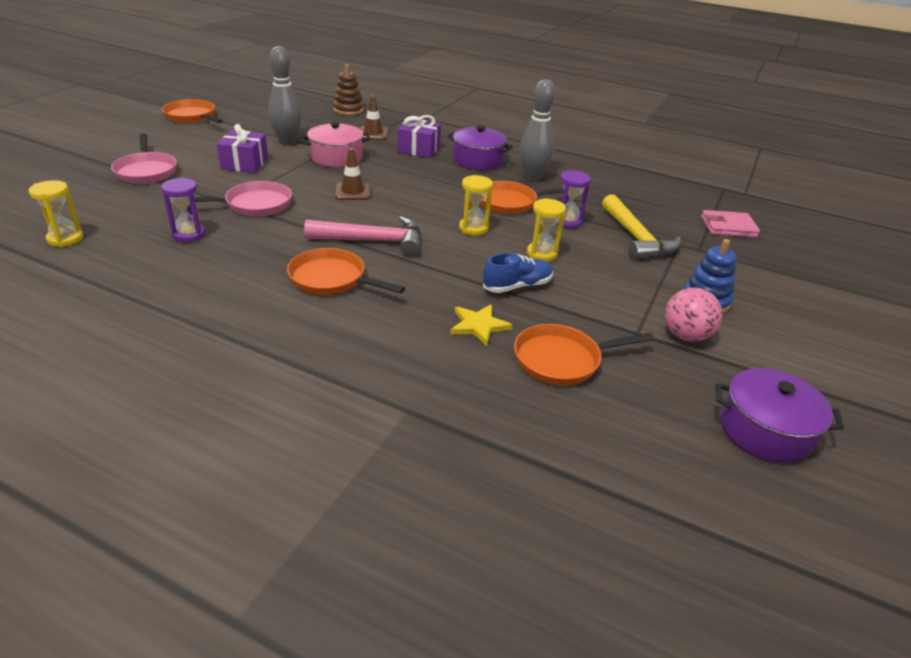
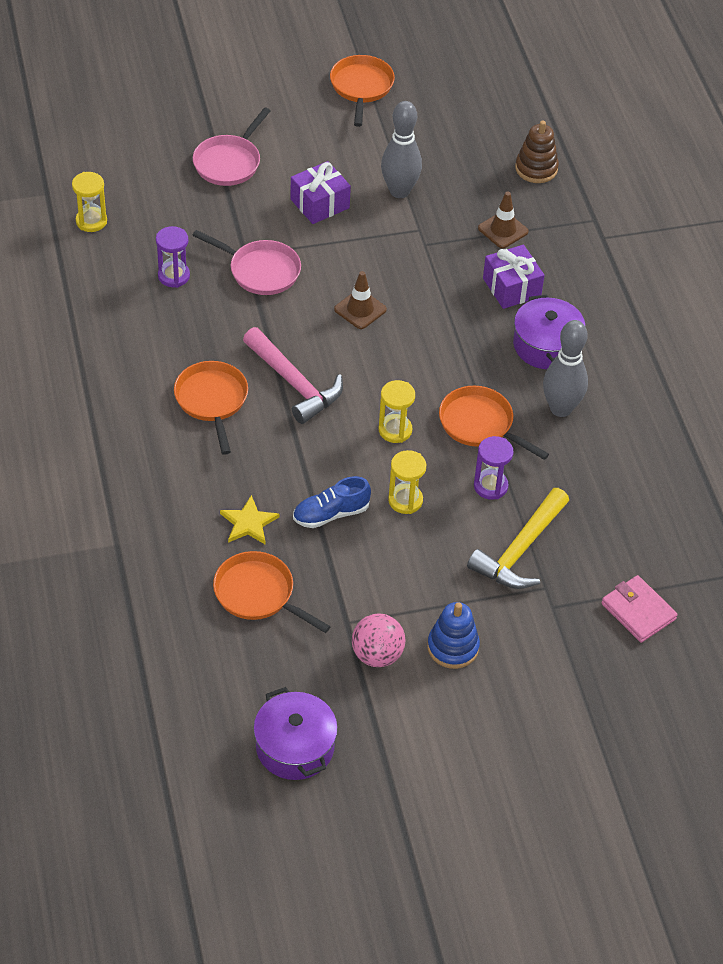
camera: 50 degrees right, 15 degrees up
pink pot [300,122,371,167] -> none
blue shoe [483,253,553,293] -> blue shoe turned 135 degrees clockwise [293,476,371,528]

